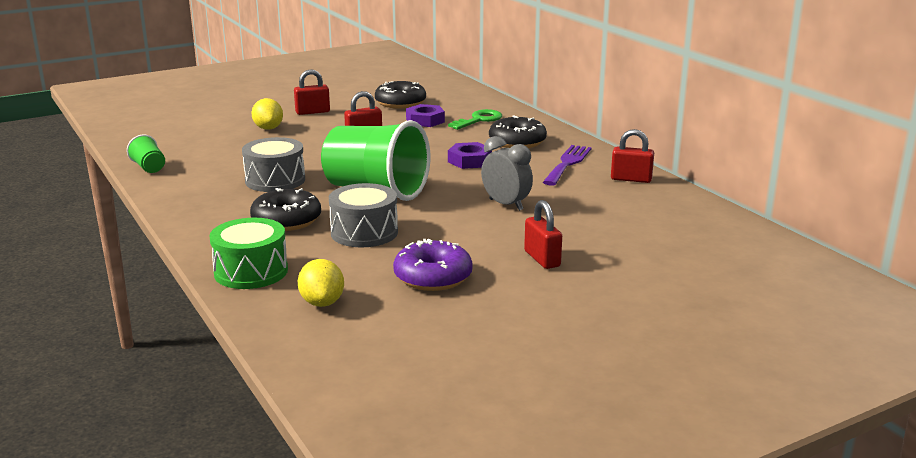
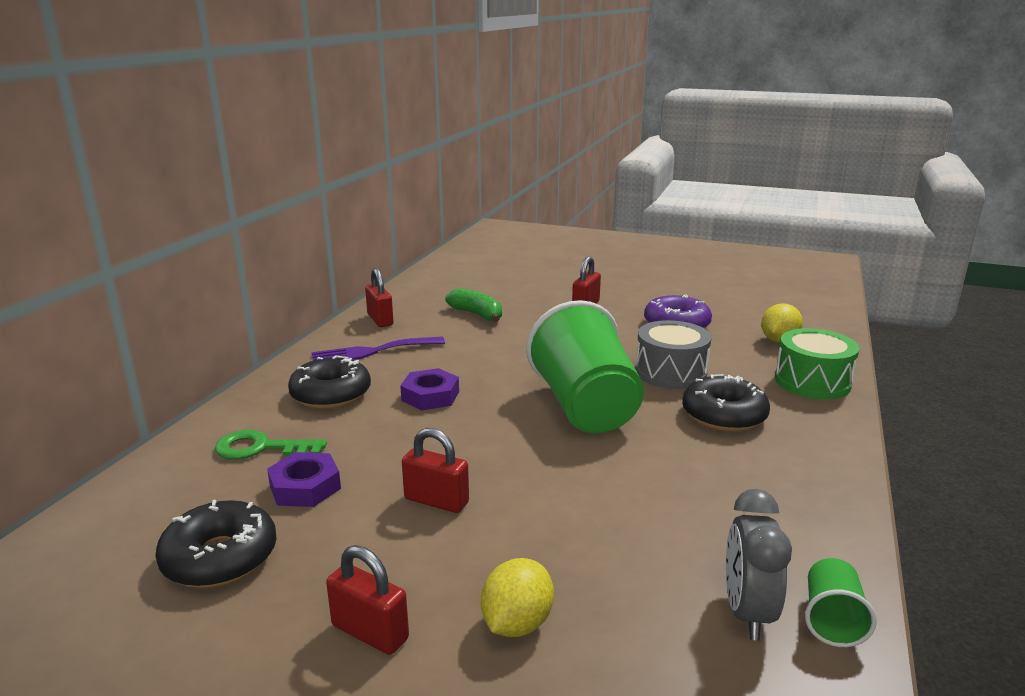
camera: 130 degrees left, 0 degrees up
grey drum [242,137,305,192] -> none
grey clock [481,136,533,211] -> grey clock moved to [726,489,792,641]
none -> green banana [445,288,502,322]

